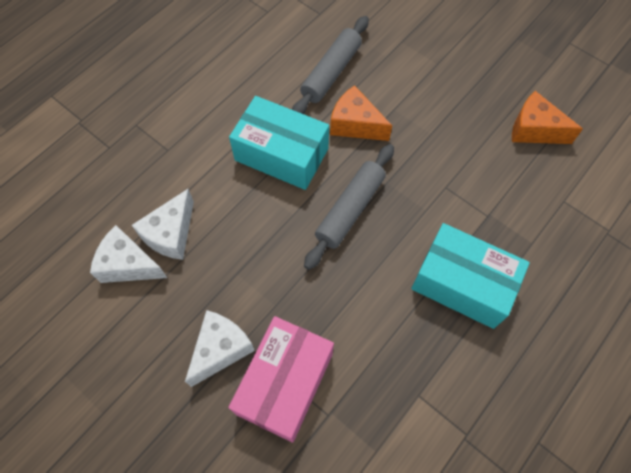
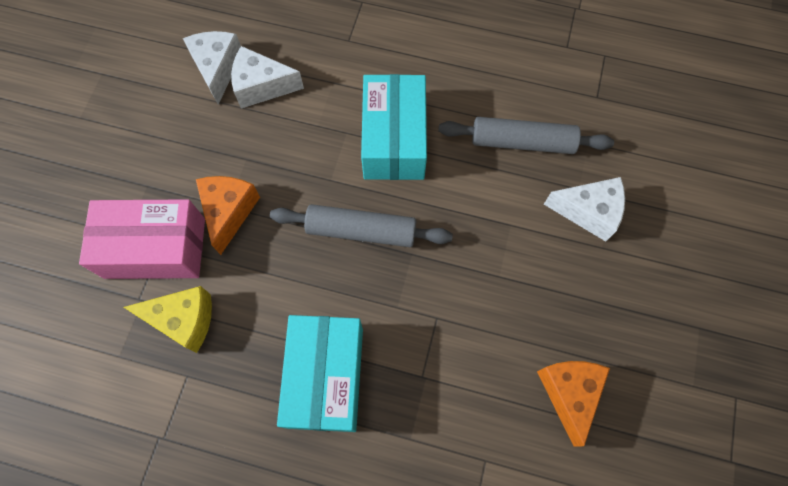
camera: 65 degrees right, 5 degrees up
white cheese [185,310,255,387] -> white cheese moved to [544,177,625,242]
orange cheese [330,85,392,141] -> orange cheese moved to [196,176,260,255]
none -> yellow cheese [124,286,212,353]

